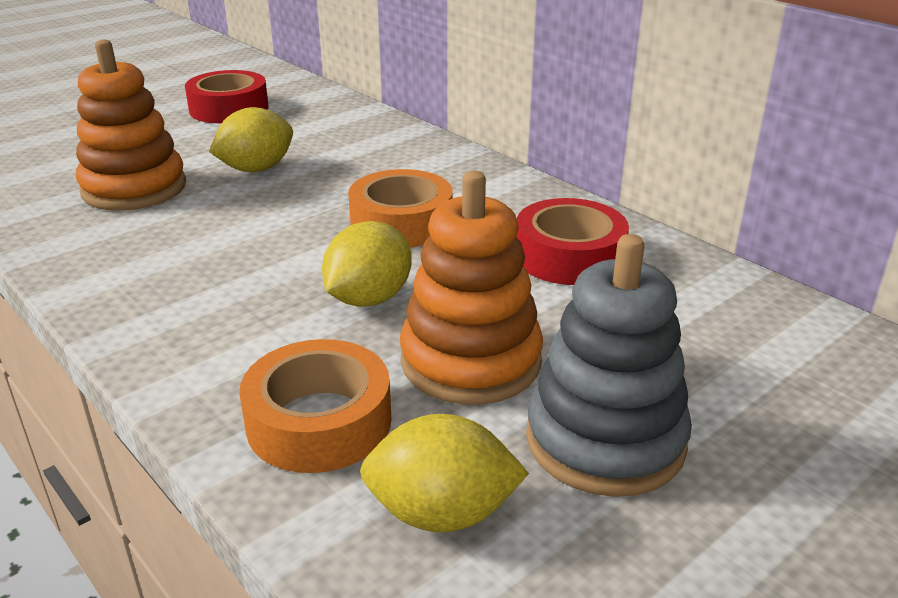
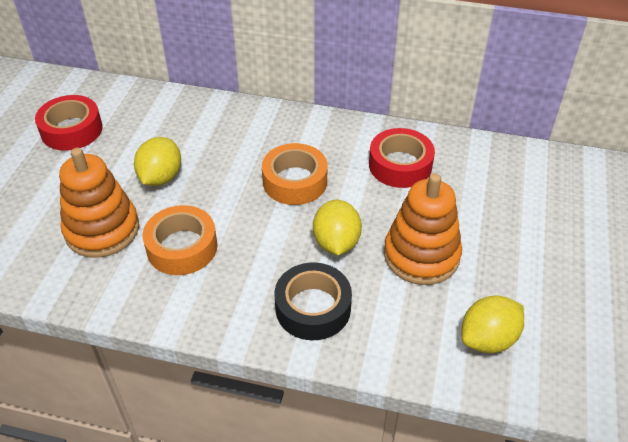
camera: 35 degrees left, 15 degrees up
orange tape [239,339,391,473] -> orange tape moved to [143,205,218,275]
grey stacking toy [526,234,692,497] -> none
none -> black tape [275,262,352,340]

